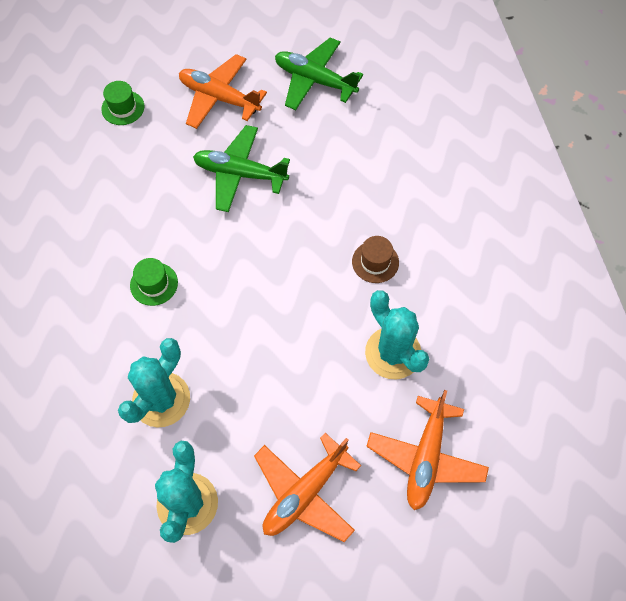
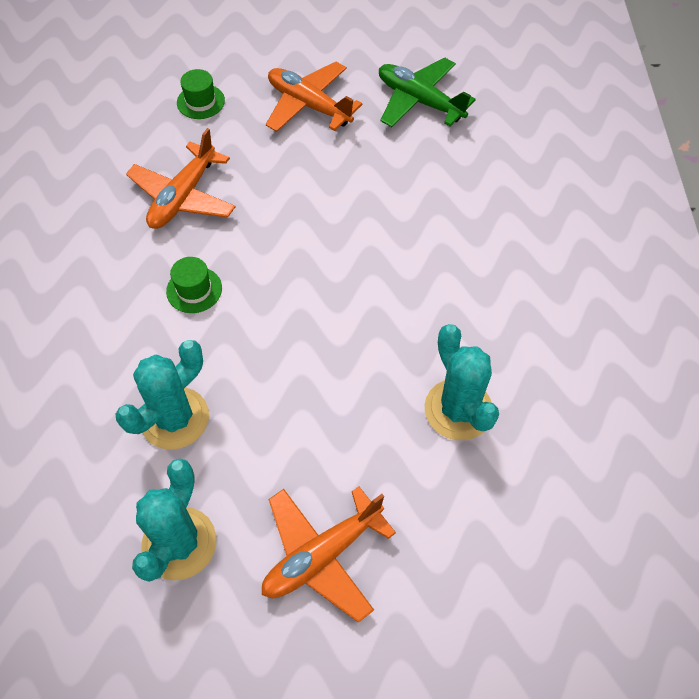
camera: 10 degrees right, 5 degrees down
green plane [193,125,290,212] -> none
brown hat [352,236,399,283] -> none
orange plane [366,390,489,510] -> orange plane moved to [126,128,236,229]

